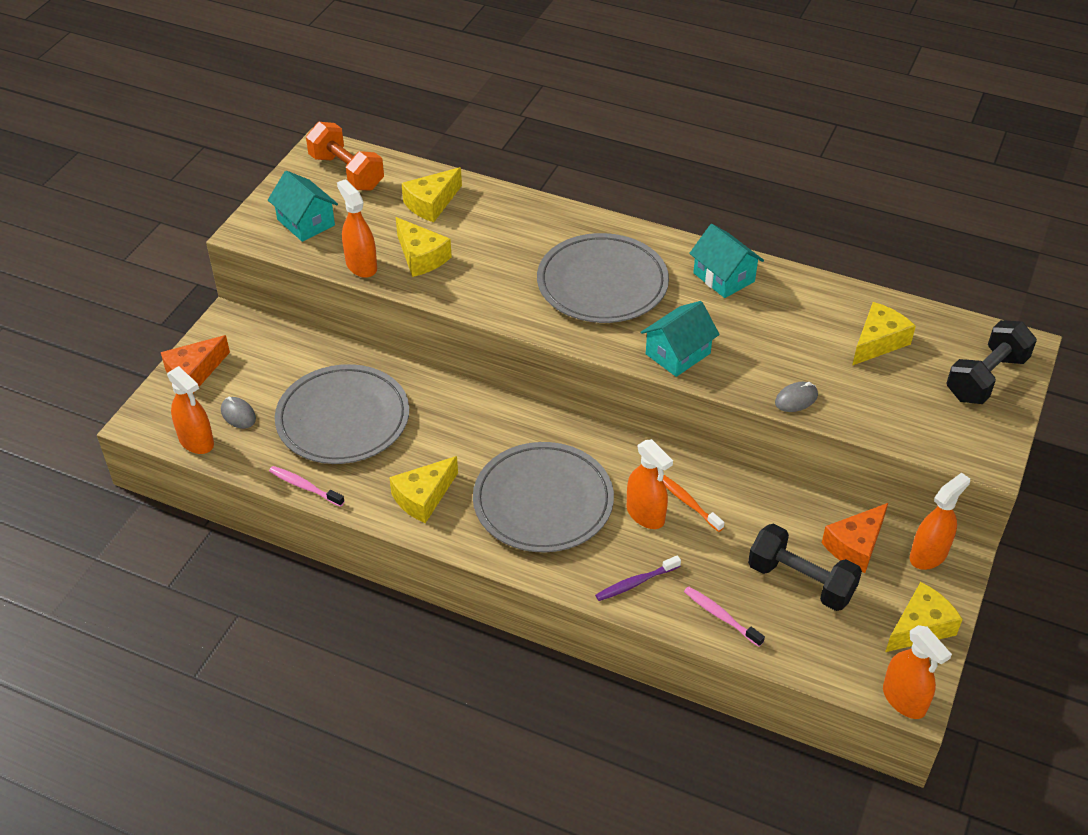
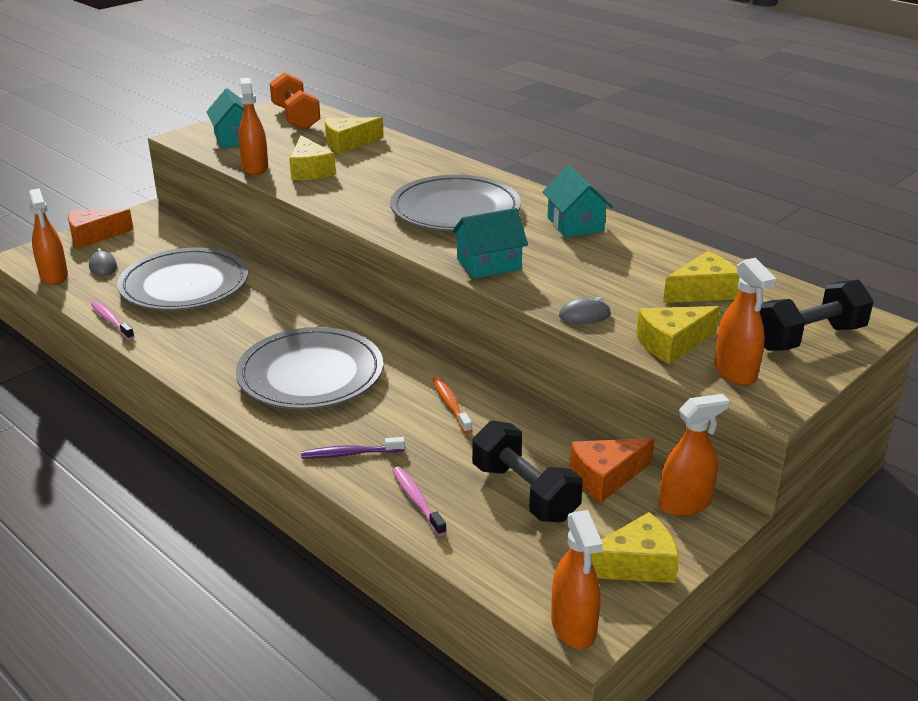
camera: 20 degrees right, 15 degrees down
yellow cheese [389,456,458,523] -> yellow cheese moved to [636,306,720,364]
orange spray bottle [627,439,673,529] -> orange spray bottle moved to [714,258,776,386]

